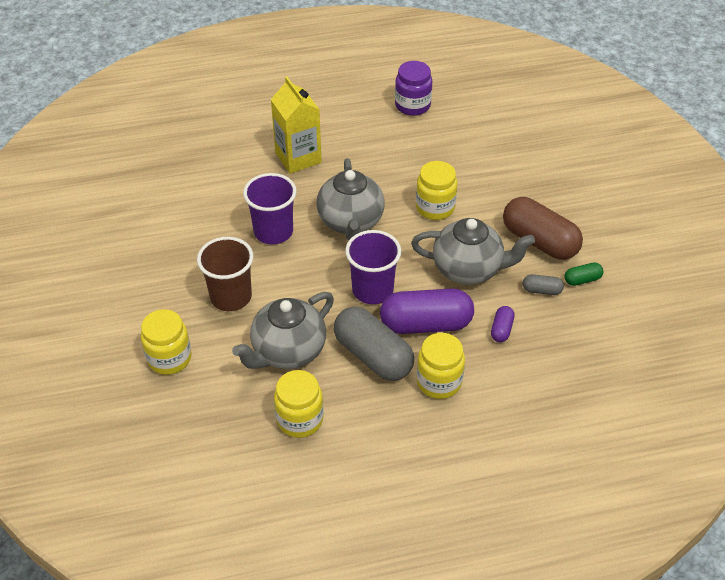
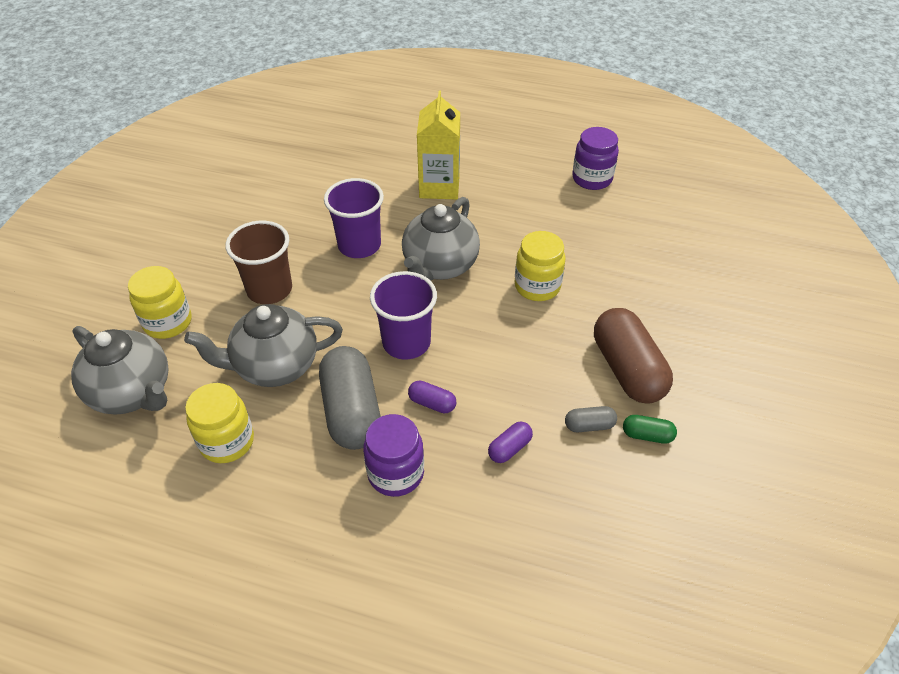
camera: 30 degrees right, 0 degrees up
purple capsule [380,288,474,334] -> purple capsule [408,381,456,413], size x0.45
grey teapot [411,218,535,285] -> grey teapot moved to [71,326,168,415]
yellow jar [417,333,465,399] -> purple jar [363,414,424,497]
grey capsule [523,274,564,295] -> grey capsule turned 45 degrees counterclockwise [565,406,617,432]

